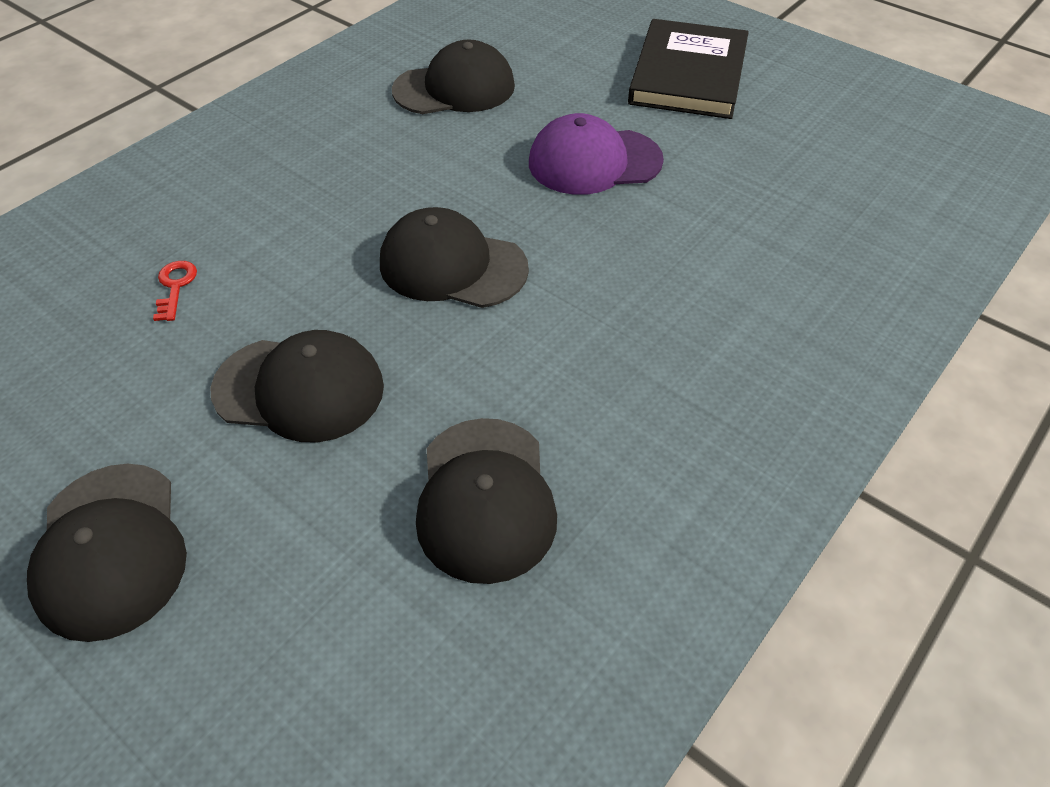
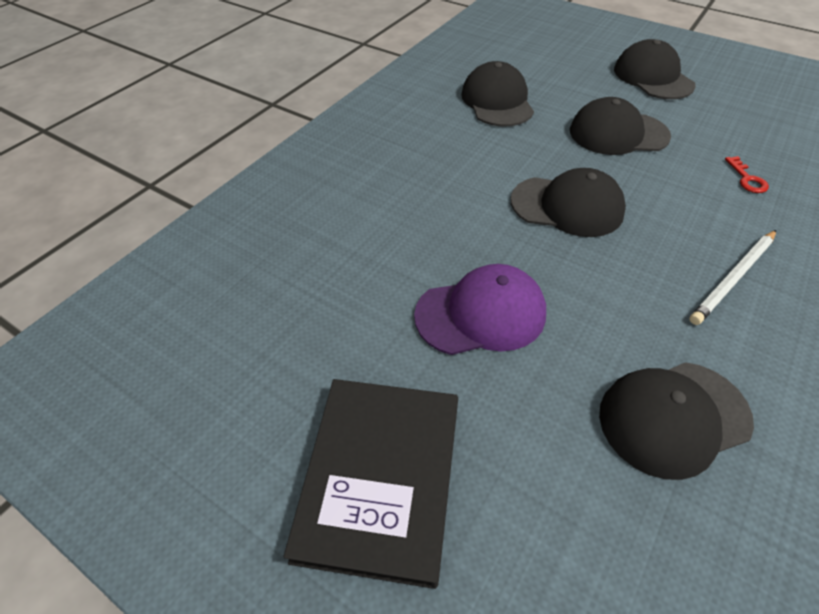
camera: 175 degrees right, 0 degrees up
none -> white pencil [689,230,776,325]

